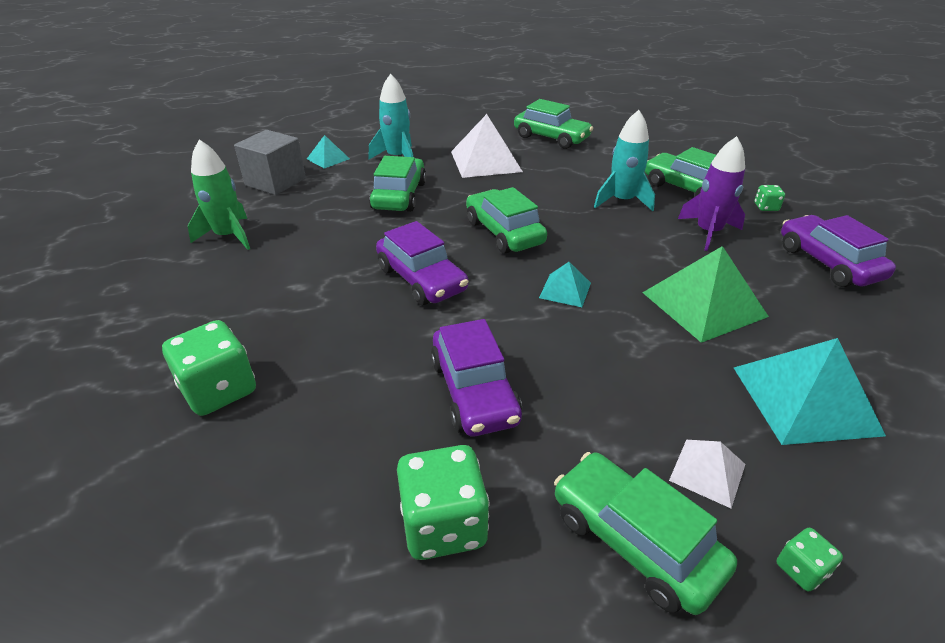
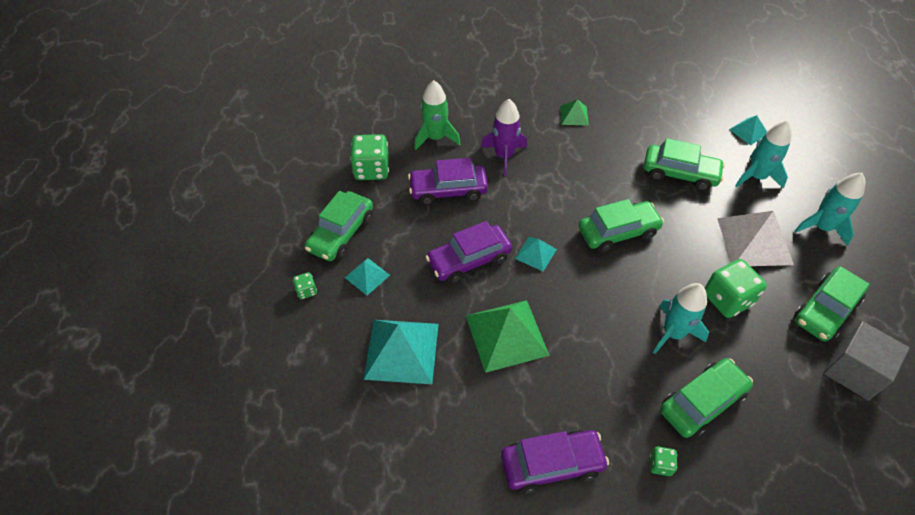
camera: 100 degrees right, 15 degrees up
green dice [162,320,256,416] -> green dice moved to [705,259,767,318]
green rocket [188,139,250,250] -> green rocket moved to [414,80,460,150]
grey cube [234,130,306,195] -> grey cube moved to [824,321,910,401]
purple car [376,221,468,305] -> purple car moved to [425,221,512,284]
green car [554,452,737,615] -> green car turned 150 degrees clockwise [305,191,373,261]
white pyramid [669,440,745,508] -> turquoise pyramid [345,258,390,295]
purple rocket [678,136,745,251] -> purple rocket moved to [481,99,527,176]
none -> green pyramid [560,99,589,126]
none -> turquoise rocket [795,173,865,246]

